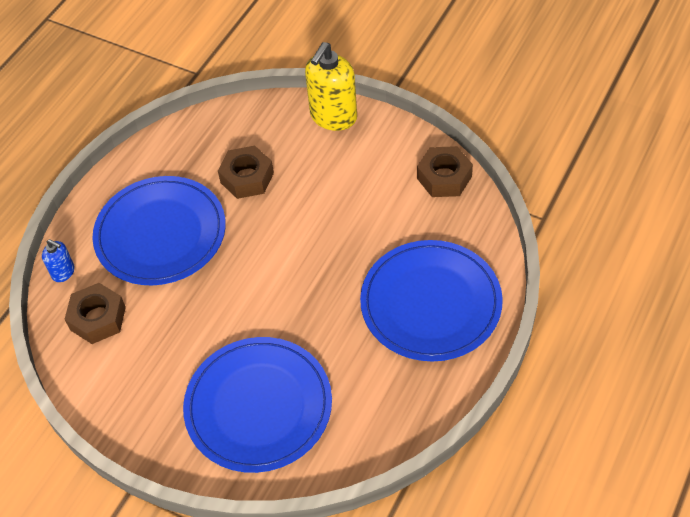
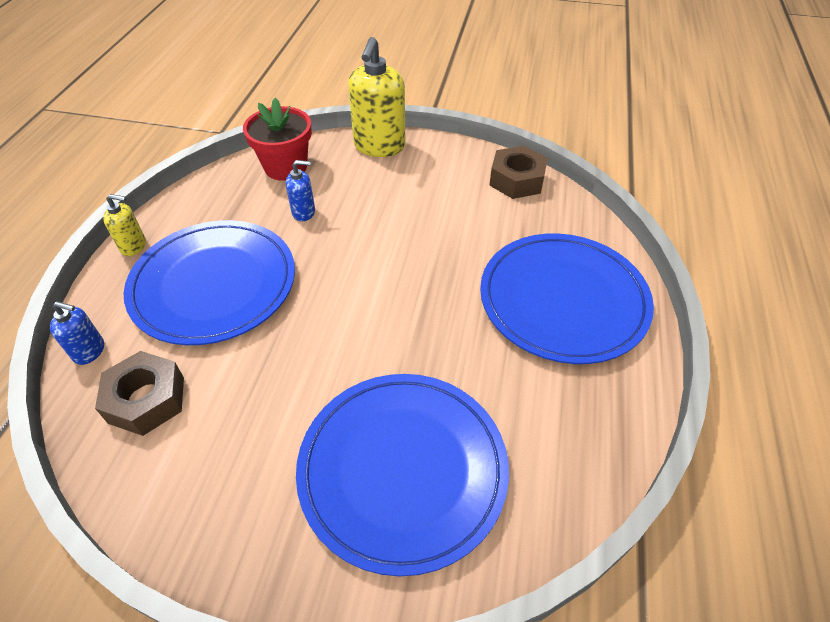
camera: 20 degrees left, 5 degrees down
brown nut [218,146,274,199] -> blue soap dispenser [286,160,315,221]
none -> yellow soap dispenser [103,194,146,256]
none -> red flower pot [243,98,312,181]

